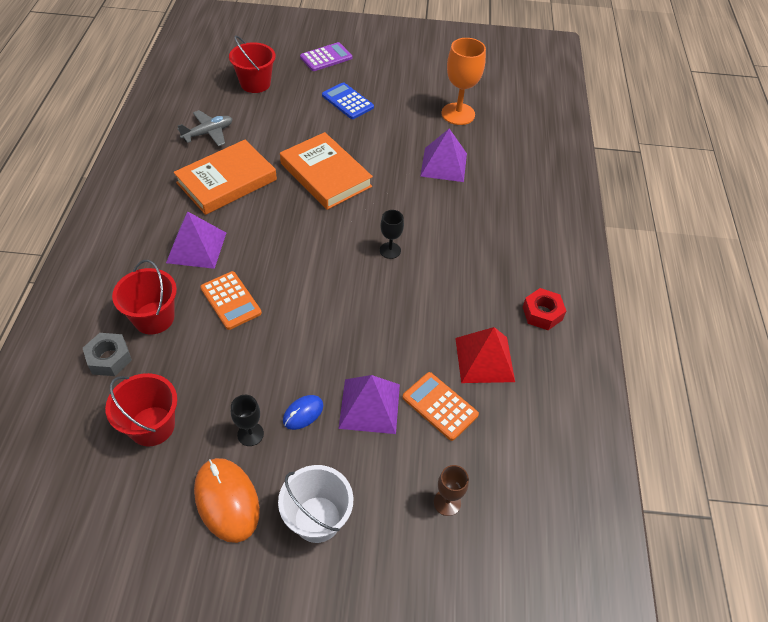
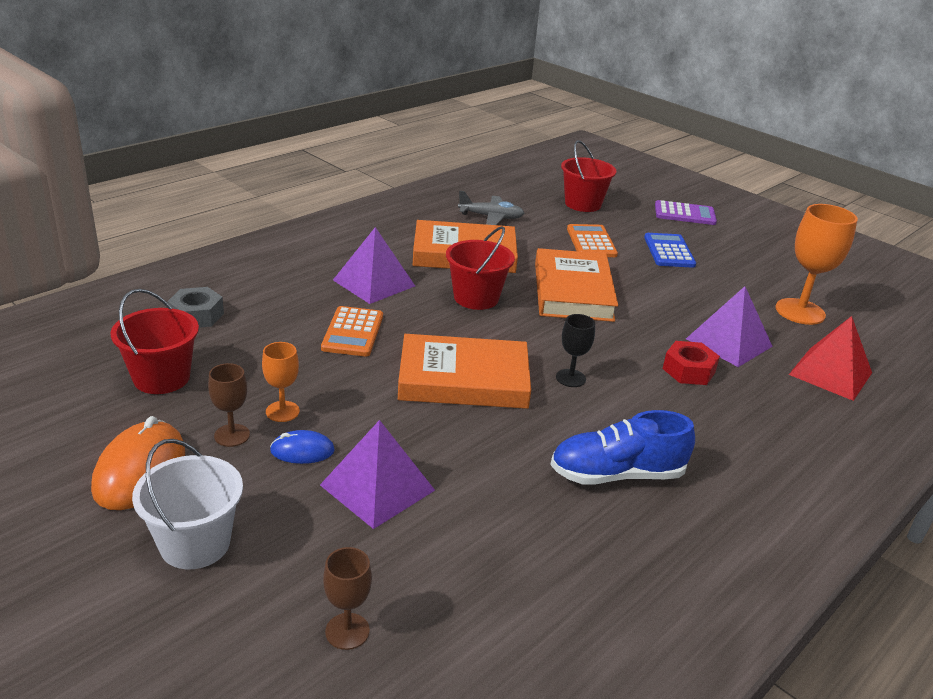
camera: 40 degrees right, 20 degrees down
red bucket [112,260,177,335] -> red bucket moved to [446,226,515,310]
black goblet [231,395,264,446] -> brown goblet [208,363,250,447]
orange calculator [402,372,479,441] -> orange calculator moved to [567,224,618,257]
red pyramid [455,327,515,383] -> red pyramid moved to [789,316,872,401]
red nut [523,288,566,330] -> red nut moved to [663,341,720,385]
none -> orange goblet [262,342,300,422]
none -> orange book [398,334,531,409]
none -> blue shoe [551,410,695,485]

